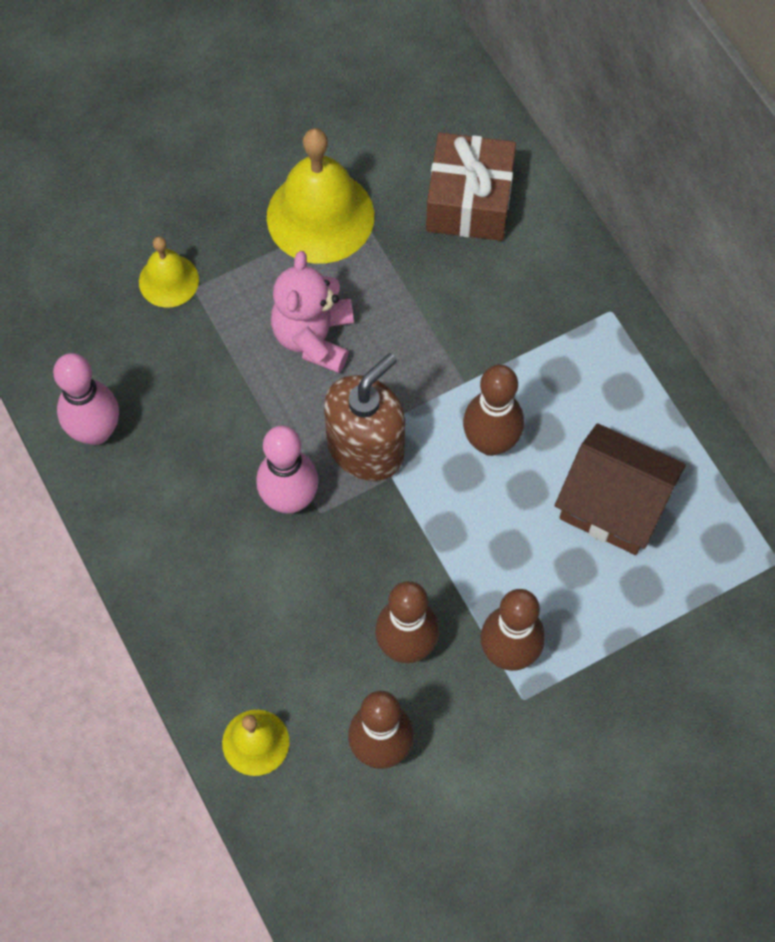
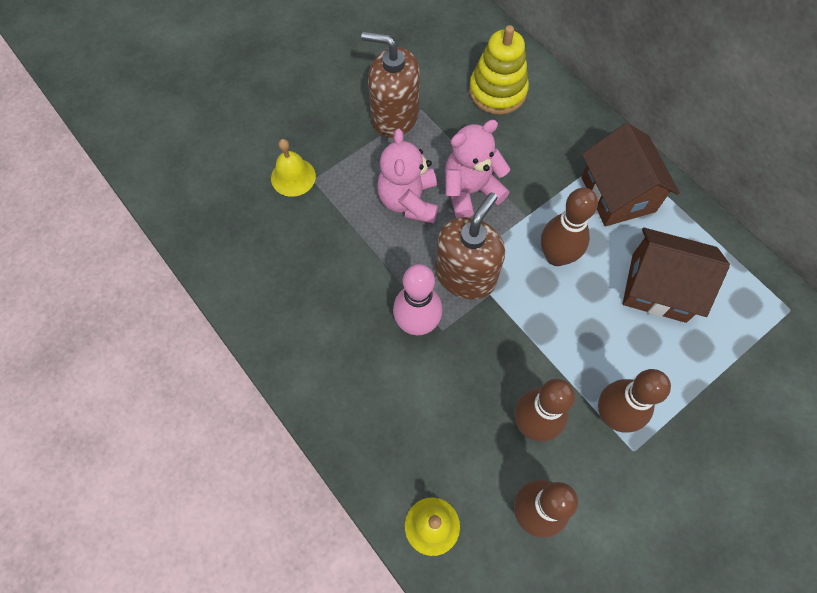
camera: 10 degrees left, 0 degrees up
pink bowling pin [53,353,119,445] -> none
yellow bell [267,128,374,264] -> brown soap dispenser [361,31,420,138]
brown gift [426,132,516,241] -> yellow stacking toy [469,25,529,115]
none -> pink teddy bear [445,120,510,218]
none -> brown house [581,123,680,226]

